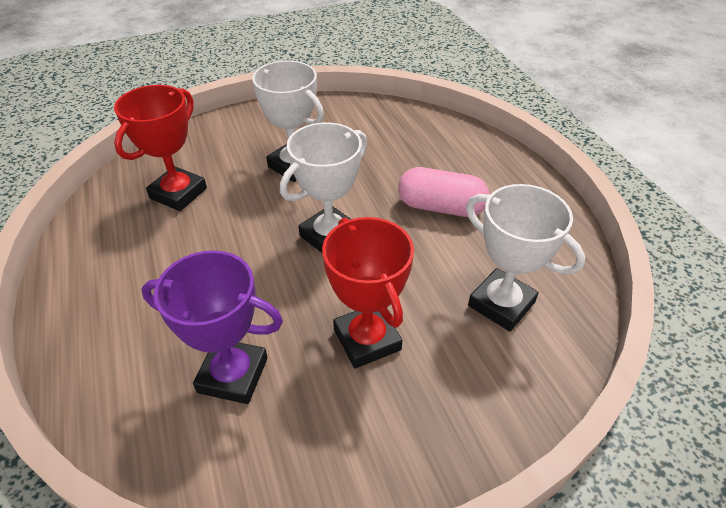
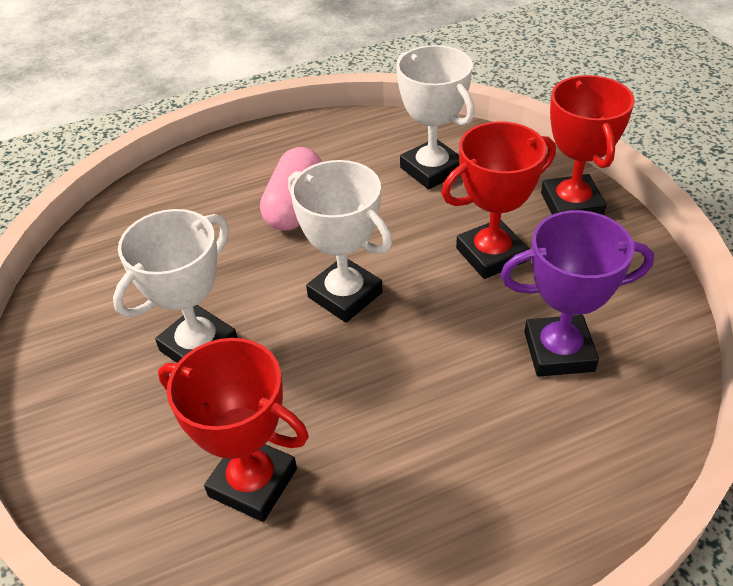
camera: 90 degrees left, 0 degrees up
purple trophy [141,250,283,404] -> purple trophy turned 75 degrees clockwise [501,210,654,377]
white trophy [466,184,585,331] -> white trophy turned 75 degrees counterclockwise [396,45,475,189]
none -> red trophy [541,75,635,215]

